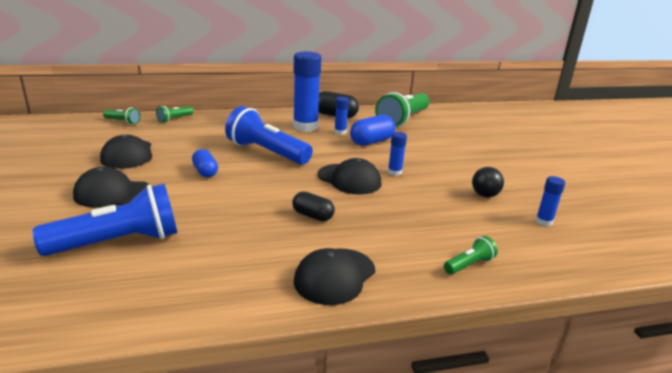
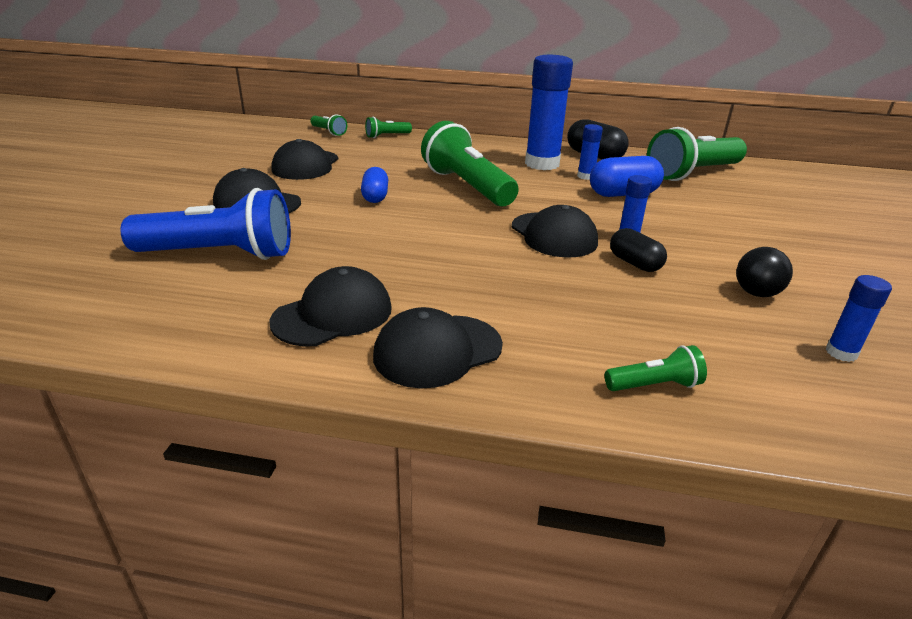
camera: 25 degrees right, 5 degrees up
blue flashlight [225,106,313,165] -> green flashlight [421,121,519,206]
black capsule [292,192,335,221] -> black capsule moved to [610,228,667,272]
none -> black cap [269,266,392,346]

